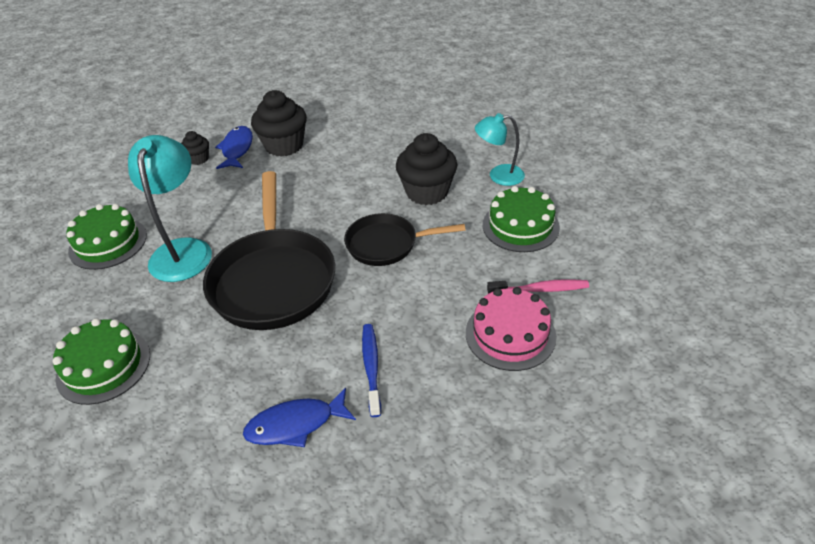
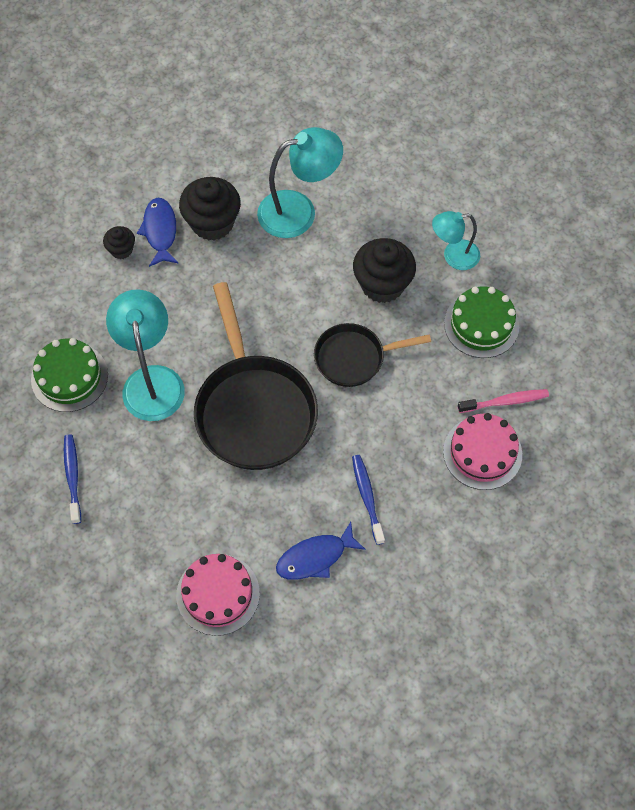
camera: 10 degrees left, 20 degrees up
green cake [53,318,150,405] -> none
none -> blue toothbrush [64,434,81,524]
none -> pink cake [176,554,260,636]
none -> turquoise lamp [257,127,343,238]

